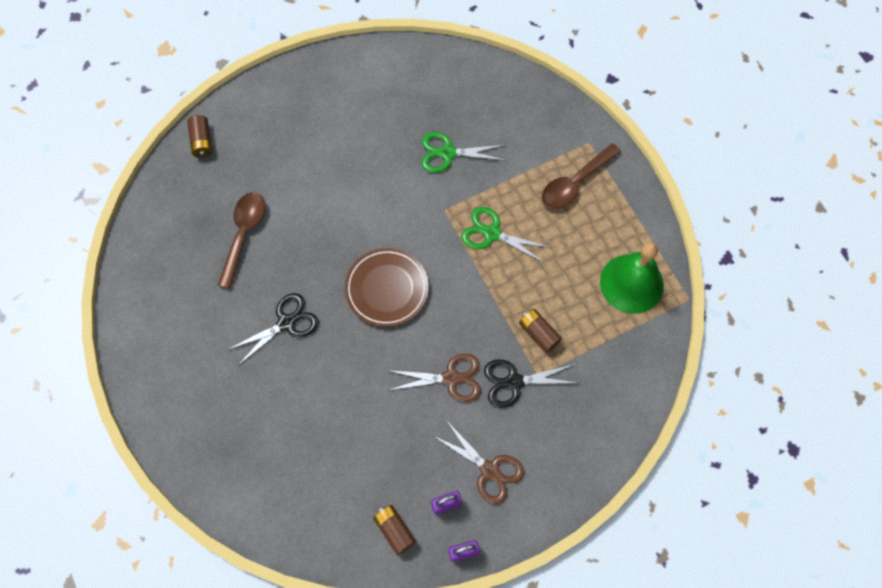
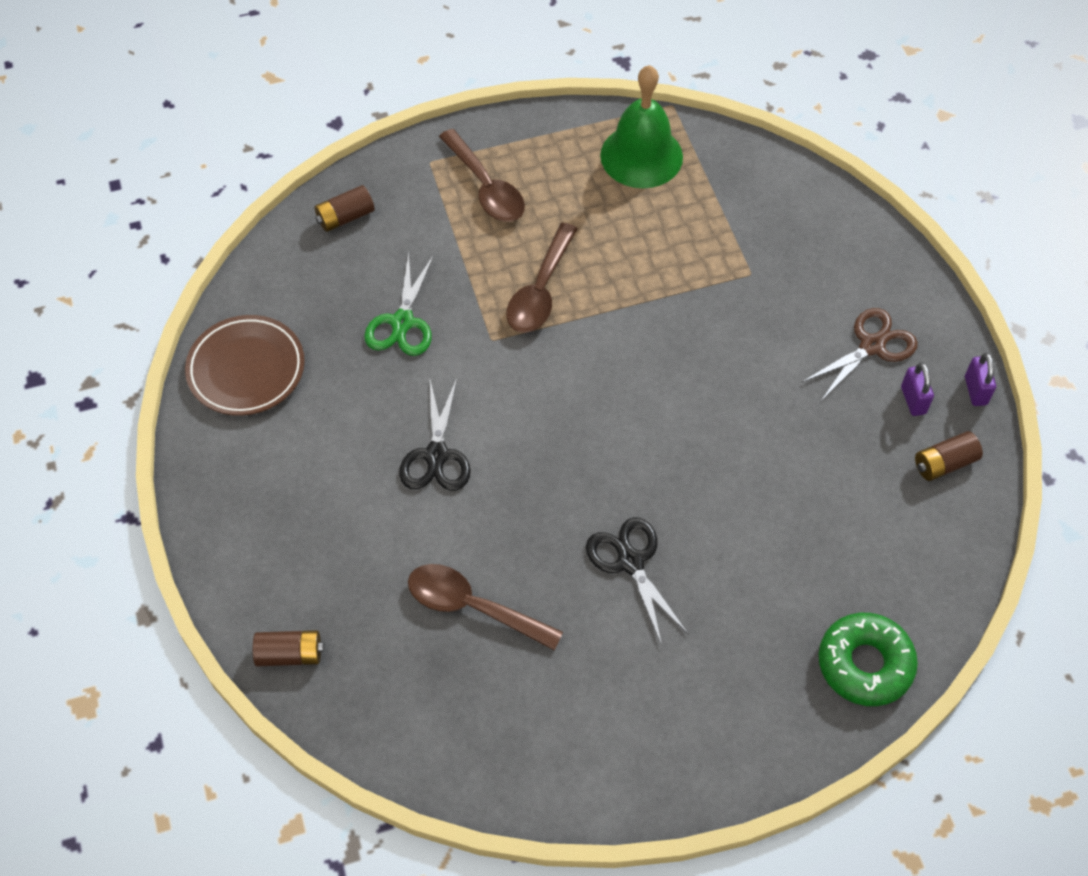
camera: 80 degrees left, 10 degrees down
brown plate [345,248,429,327] -> brown plate moved to [185,315,305,416]
brown scissors [387,354,481,402] -> none
green scissors [461,207,552,263] -> brown spoon [506,223,578,333]
black scissors [484,359,578,408] -> black scissors moved to [399,378,471,491]
brown battery [519,309,562,353] -> brown battery moved to [315,185,375,232]
none -> green donut [819,613,918,706]

